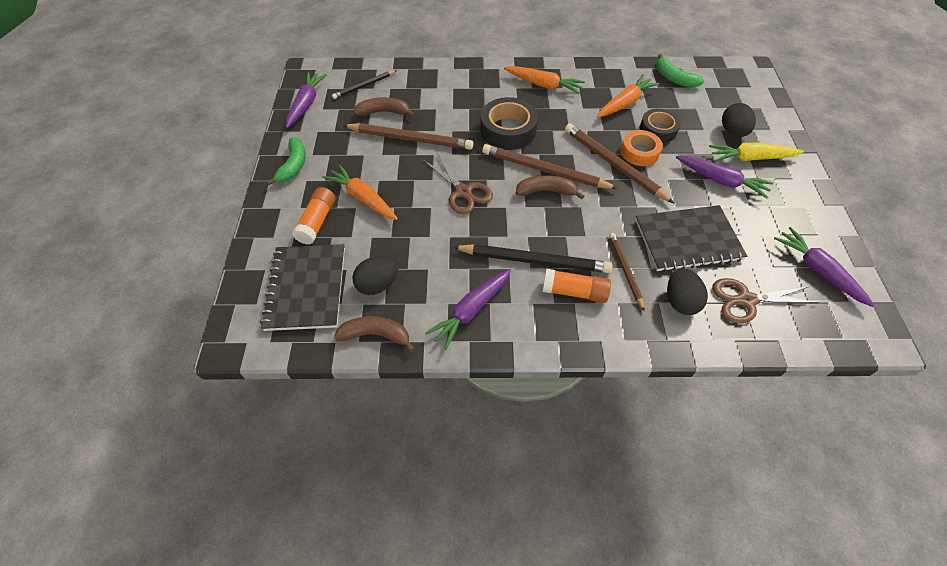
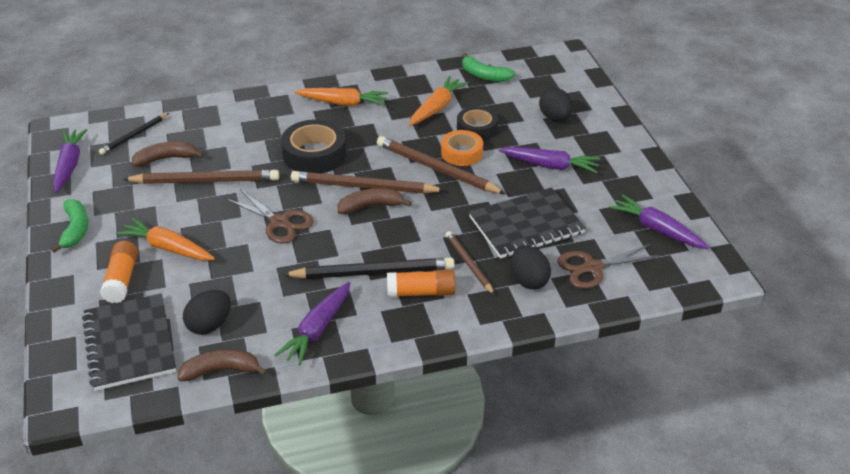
camera: 15 degrees left, 15 degrees down
yellow carrot [709,142,804,162] -> none

